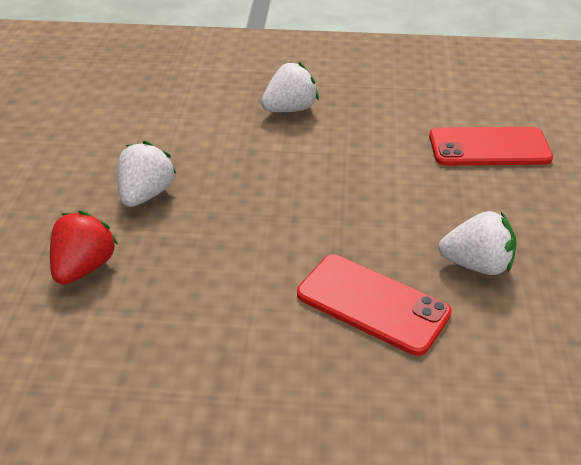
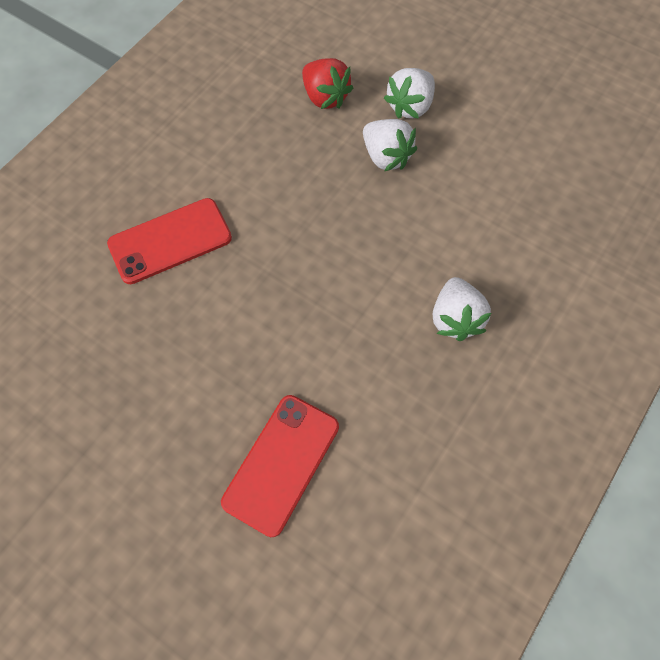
camera: 120 degrees right, 25 degrees up
white strawberry [438,211,517,275] -> white strawberry moved to [384,68,435,119]

